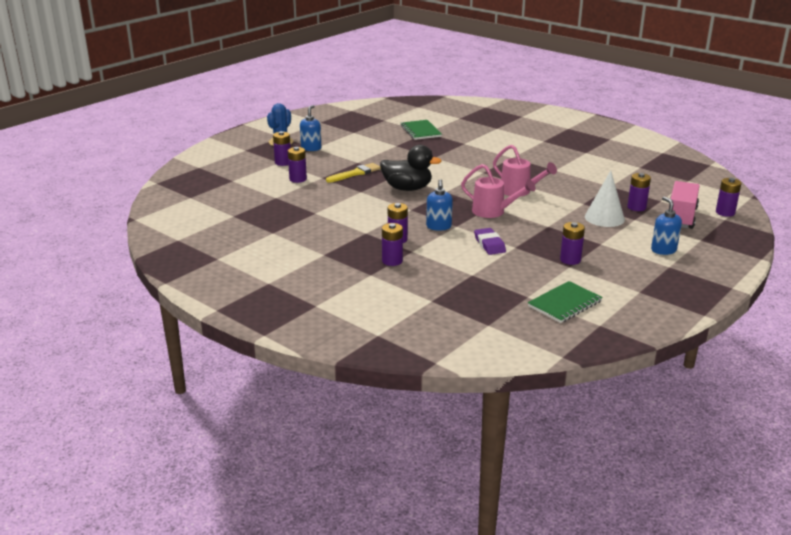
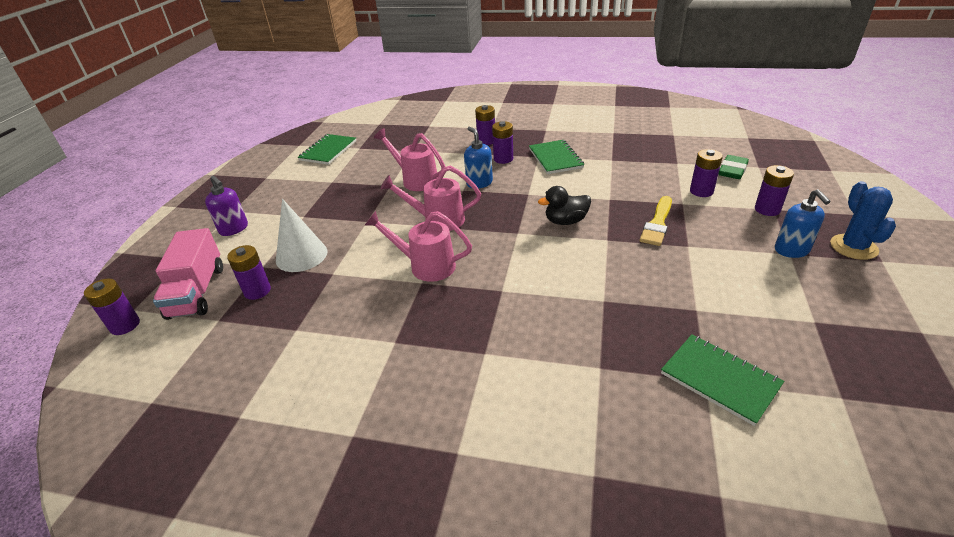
camera: 155 degrees right, 10 degrees up
black duck [380,145,442,191] -> black duck [538,186,591,225], size x0.66
purple eraser [474,228,506,255] -> pink watering can [374,128,445,191]
purple battery [560,222,585,265] -> none
blue soap dispenser [651,196,682,255] -> purple soap dispenser [205,176,248,236]
none -> green notebook [529,140,584,174]
none -> green eraser [719,155,749,179]

